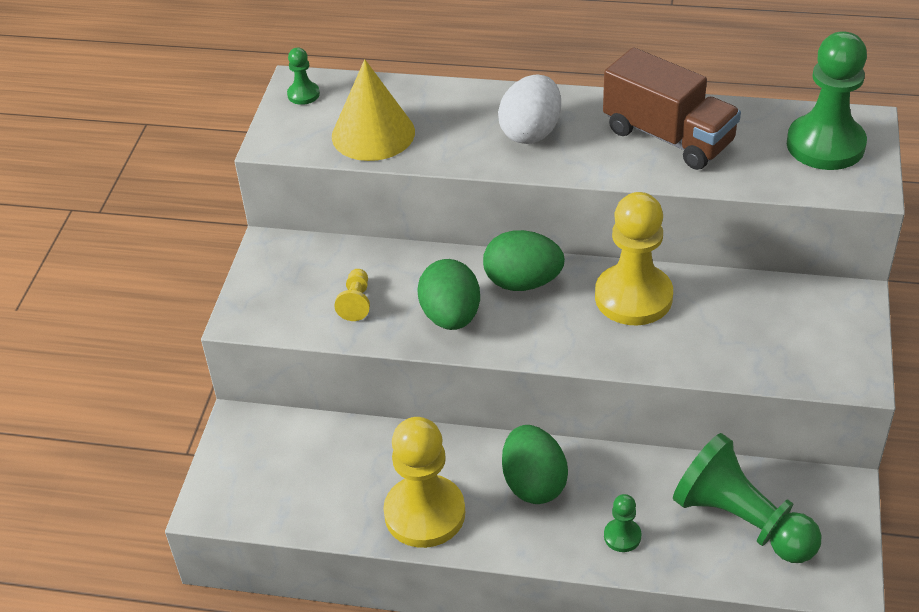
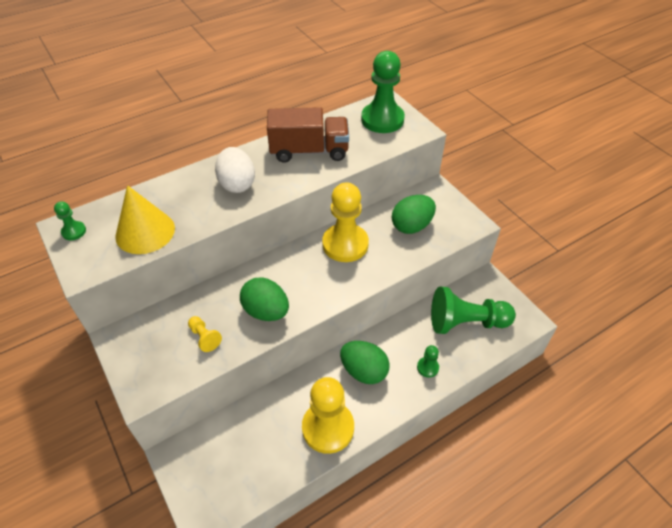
camera: 45 degrees left, 5 degrees up
green egg [483,230,565,291] -> green egg moved to [392,195,436,234]

